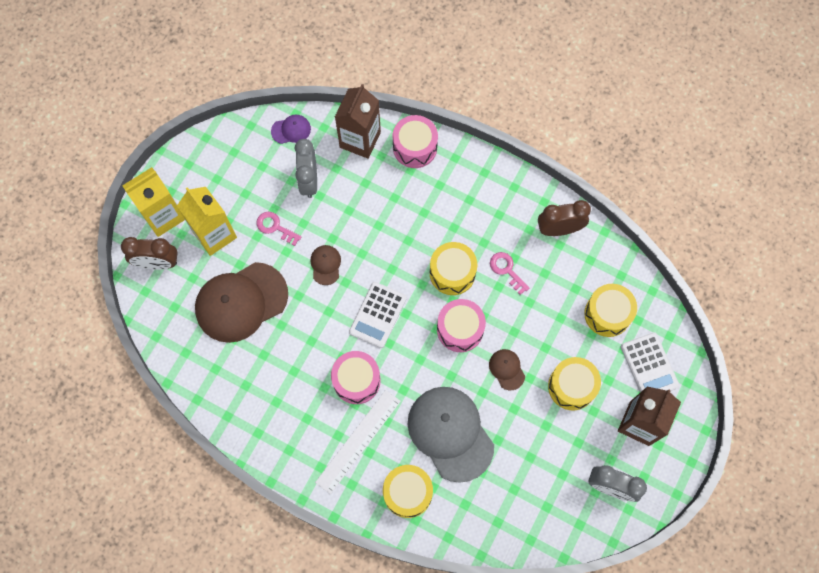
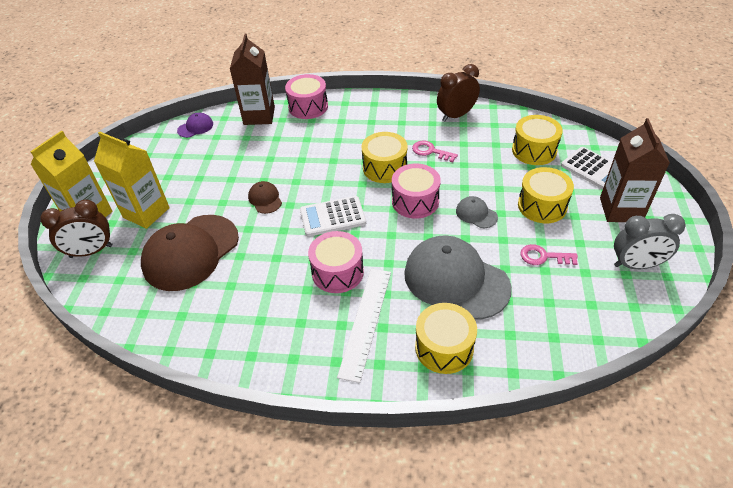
camera: 20 degrees left, 25 degrees down
pink key [257,212,302,246] -> pink key moved to [520,244,578,265]
grey clock [295,139,317,198] -> none
white calculator [349,282,407,348] -> white calculator turned 75 degrees clockwise [300,196,366,237]
brown cap [489,349,525,390] -> grey cap [456,196,498,228]

